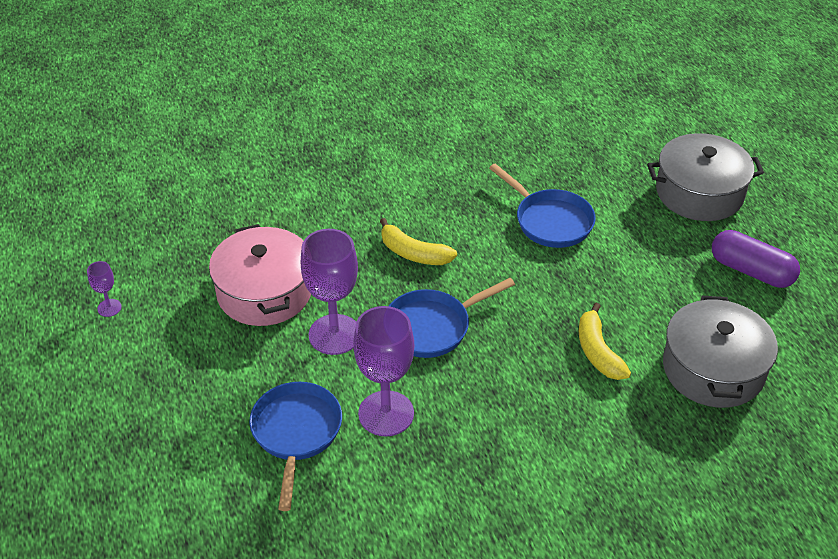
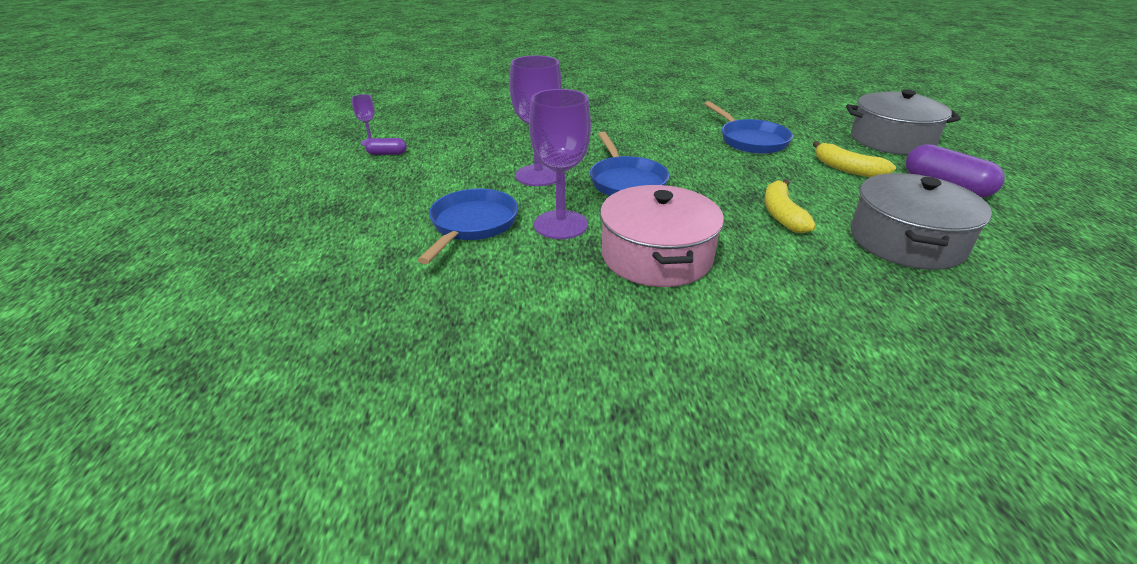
camera: 15 degrees right, 10 degrees down
pink pot [209,224,311,326] -> pink pot moved to [600,185,724,287]
yellow banana [380,218,457,265] -> yellow banana moved to [813,141,896,177]
blue pan [389,278,515,358] -> blue pan turned 90 degrees counterclockwise [590,132,669,196]
none -> purple capsule [365,138,407,155]

